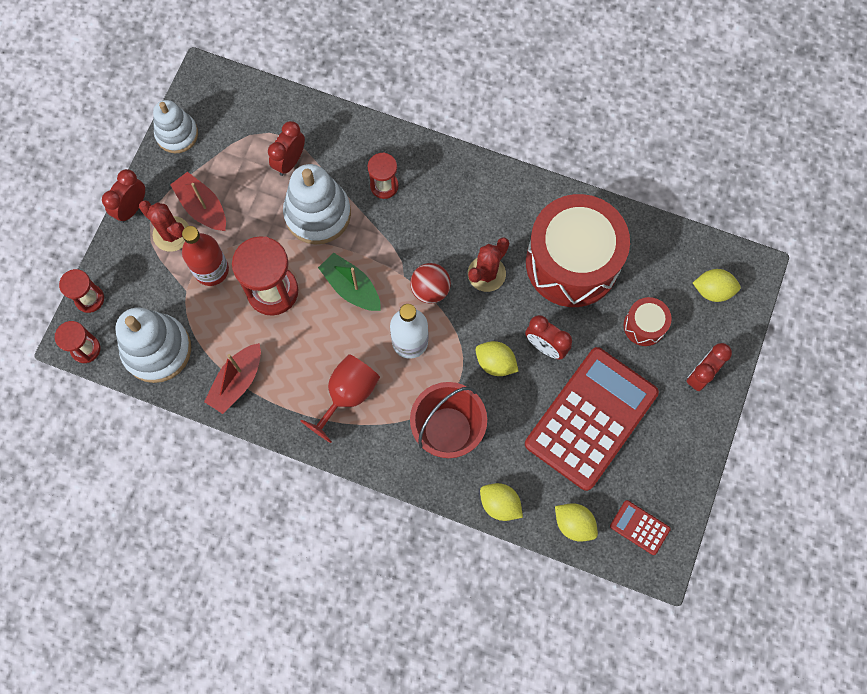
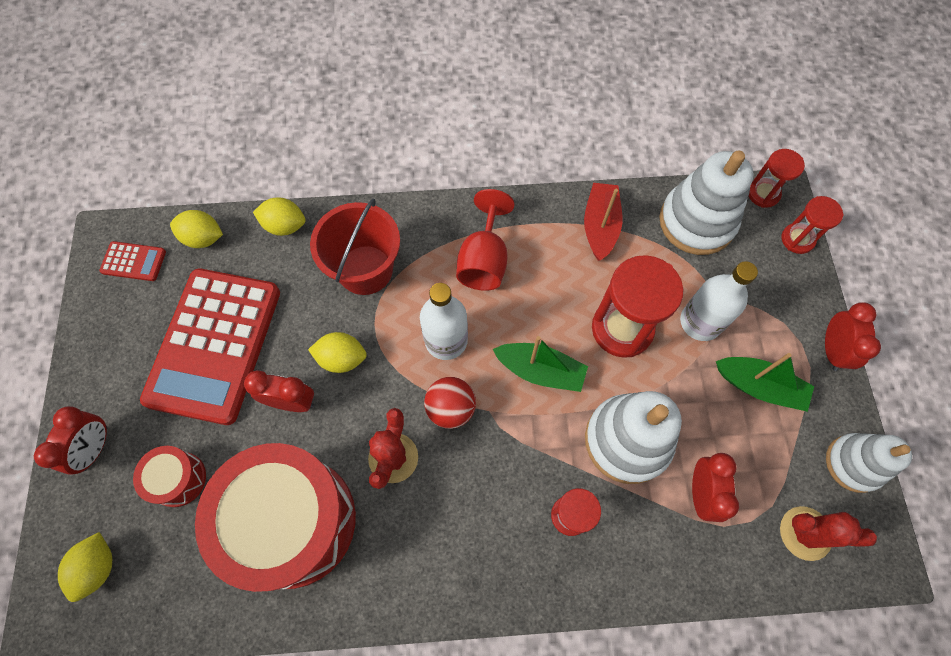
camera: 155 degrees right, 5 degrees down
red cactus [139,200,189,252] -> red cactus moved to [780,506,877,561]
red boat [170,172,226,231] -> green boat [716,353,814,412]
red bottle [182,226,229,286] -> white bottle [680,261,758,341]
yellow lemon [693,269,741,302] -> yellow lemon turned 60 degrees counterclockwise [58,532,112,602]

